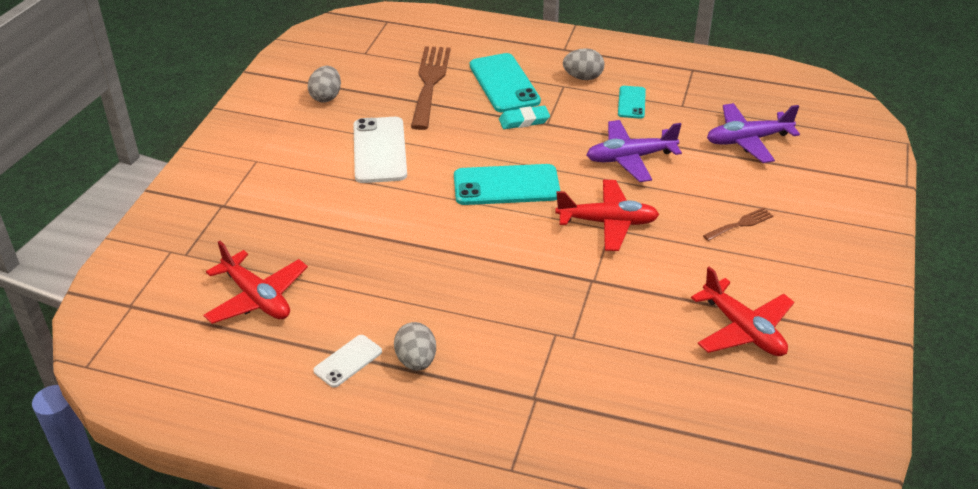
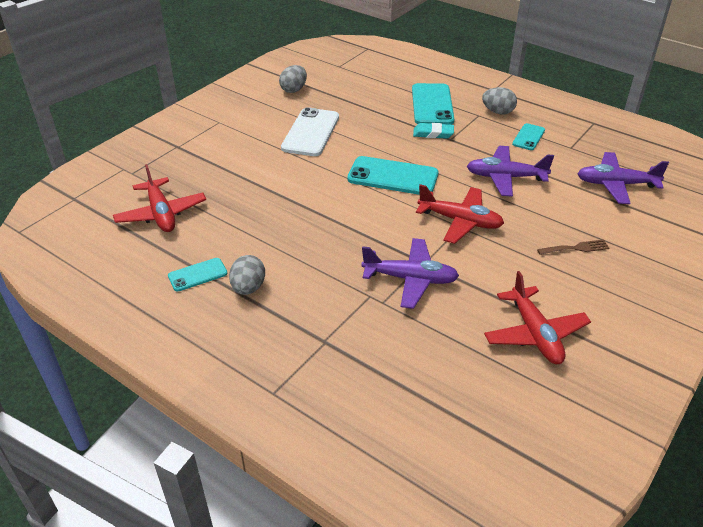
camera: 20 degrees right, 0 degrees up
white phone [313,335,382,388] -> turquoise phone [168,258,228,291]
brown fork [411,46,451,130] -> none
none -> purple plane [361,238,459,309]

